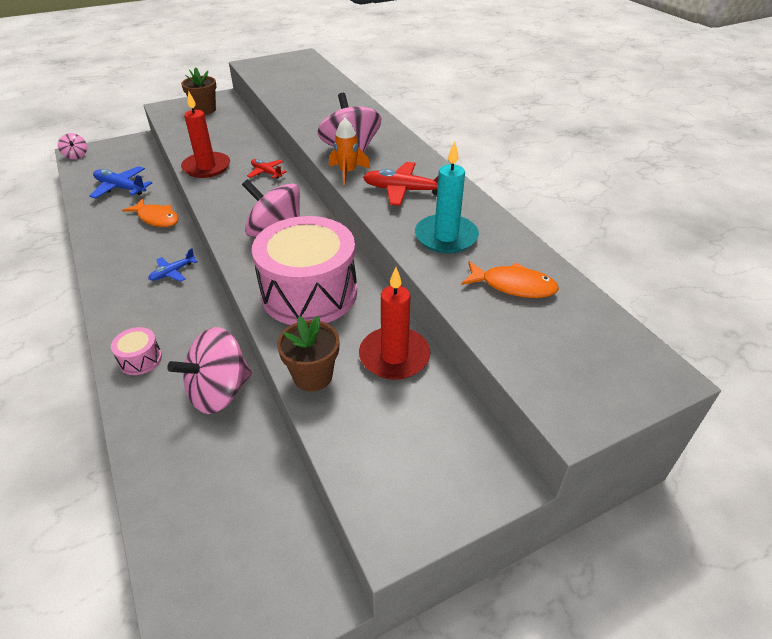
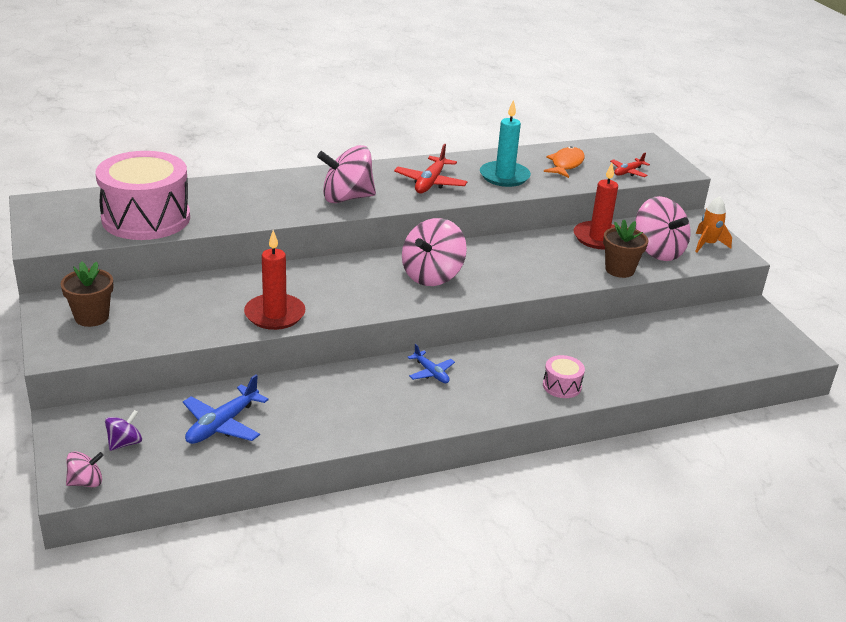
camera: 85 degrees left, 10 degrees down
orange fish [122,199,179,227] -> none
pink spinning top [167,327,252,414] -> pink spinning top moved to [635,196,690,261]
red plane [247,159,287,179] -> red plane moved to [610,152,650,177]
pink drum [252,216,357,325] -> pink drum moved to [95,151,190,240]
orange rocket [329,118,370,186] -> orange rocket moved to [695,196,732,253]
none -> purple spinning top [105,410,142,451]

